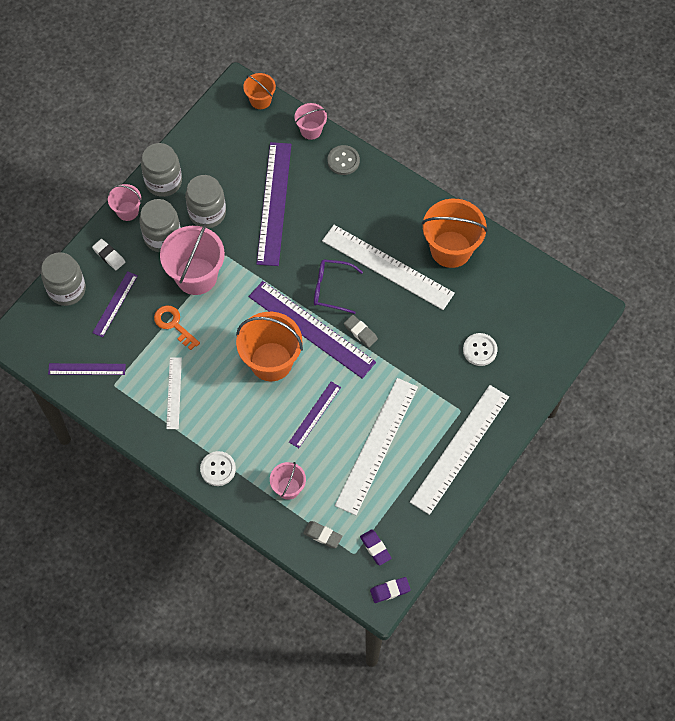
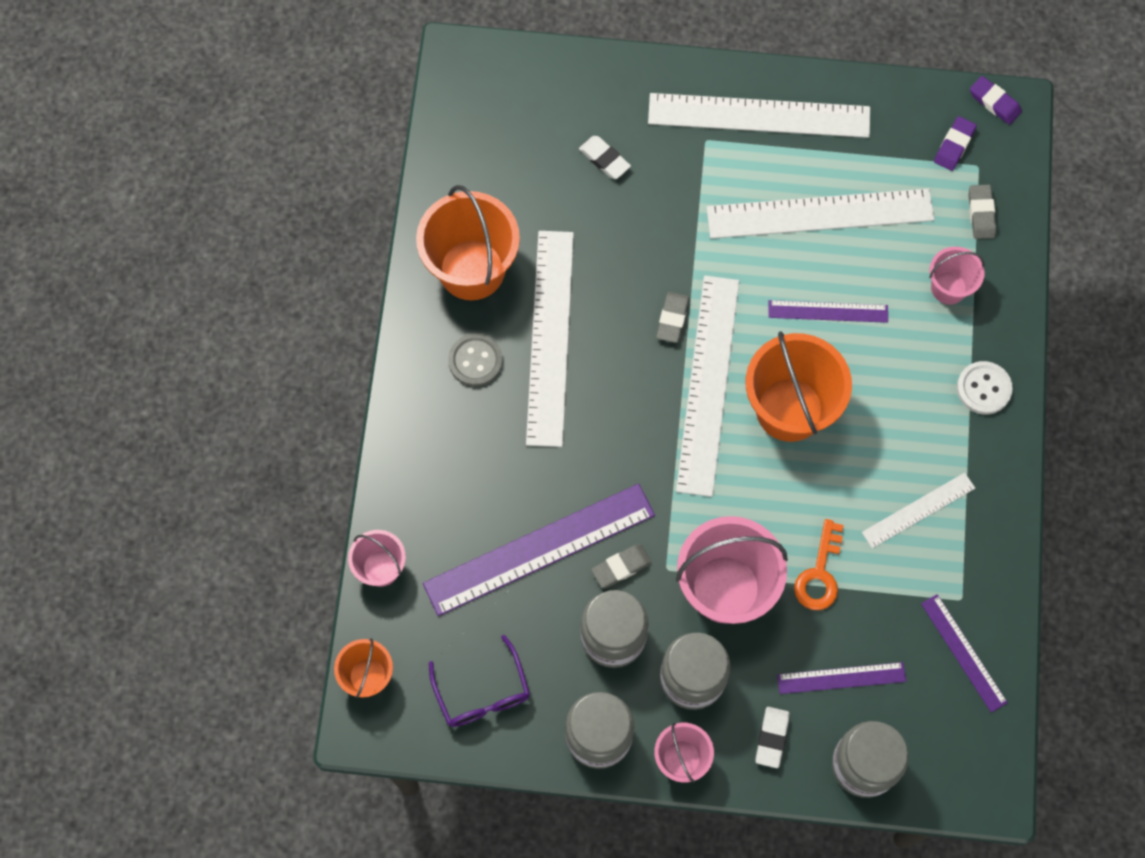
camera: 120 degrees left, 5 degrees up
purple ruler [249,281,376,379] -> white ruler [676,276,739,497]
purple glasses [314,259,363,314] -> purple glasses moved to [429,635,530,727]
grey button [328,145,360,175] -> grey button moved to [448,334,503,387]
white button [463,333,497,366] -> white eraser [579,136,631,179]
none -> grey eraser [591,544,652,588]

